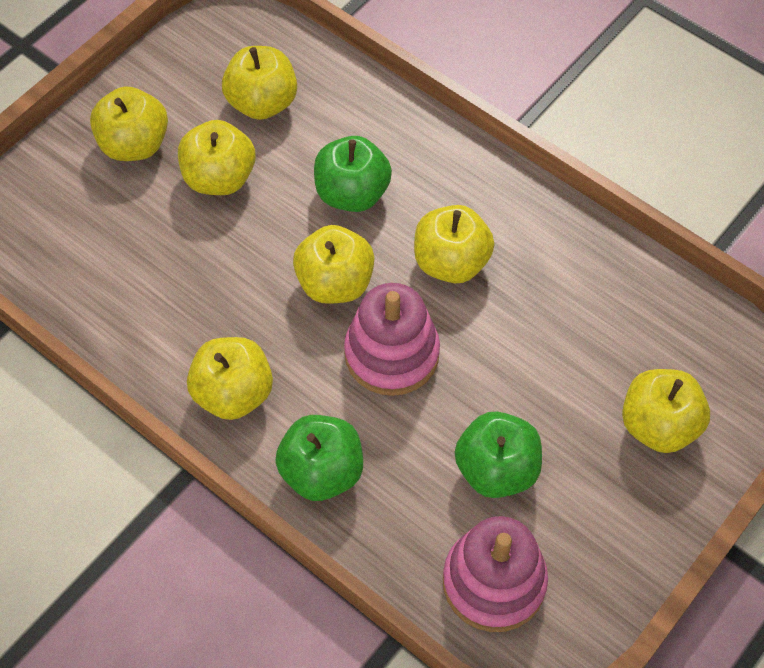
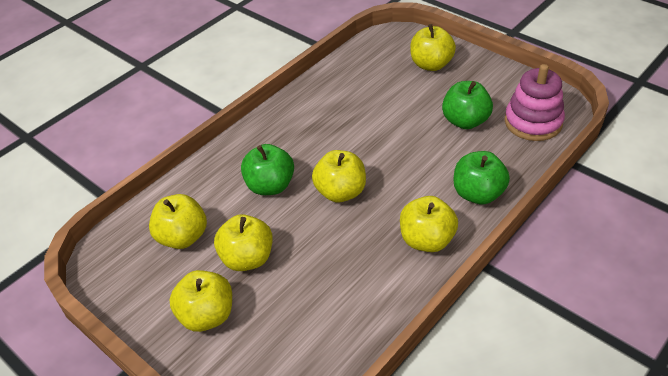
camera: 85 degrees left, 15 degrees down
pink stacking toy [344,283,440,396] -> none
yellow apple [414,205,495,283] -> none

